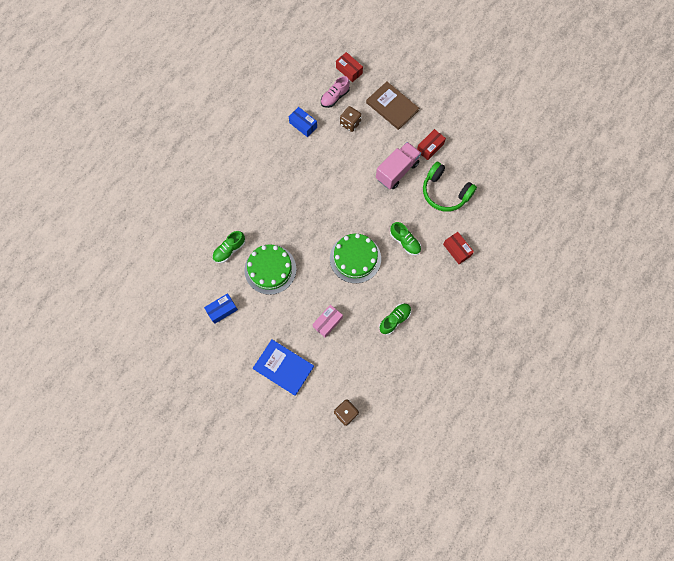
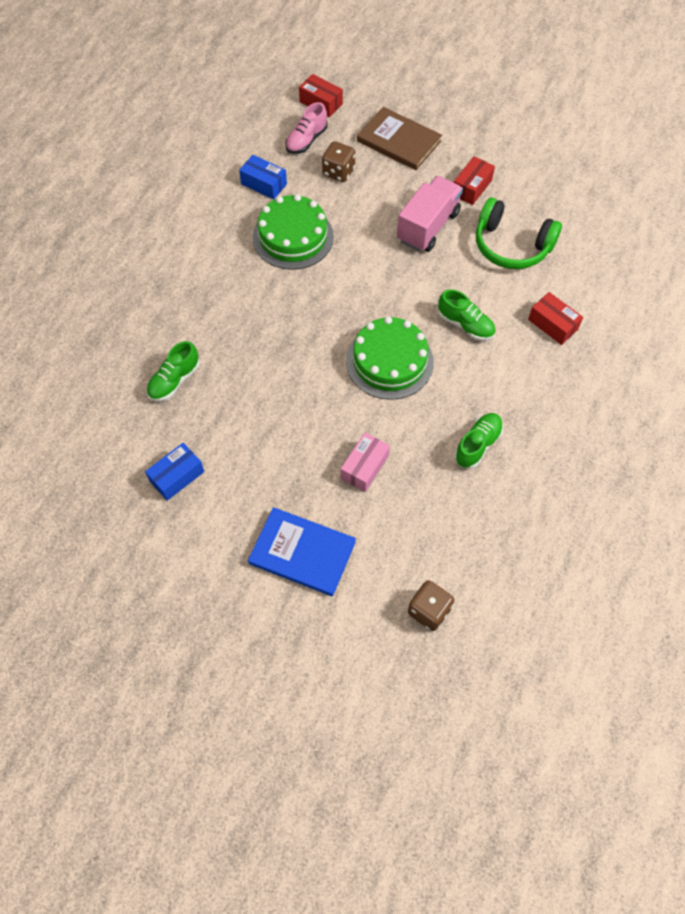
camera: 10 degrees left, 10 degrees down
green cake [244,244,296,295] -> green cake moved to [253,194,334,270]

